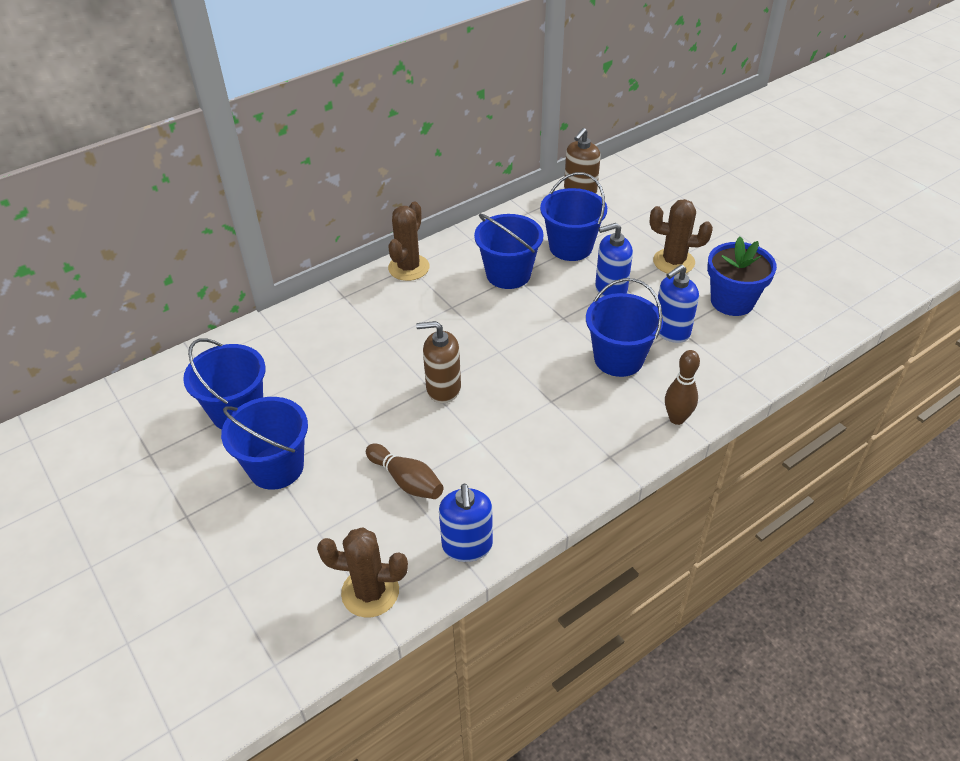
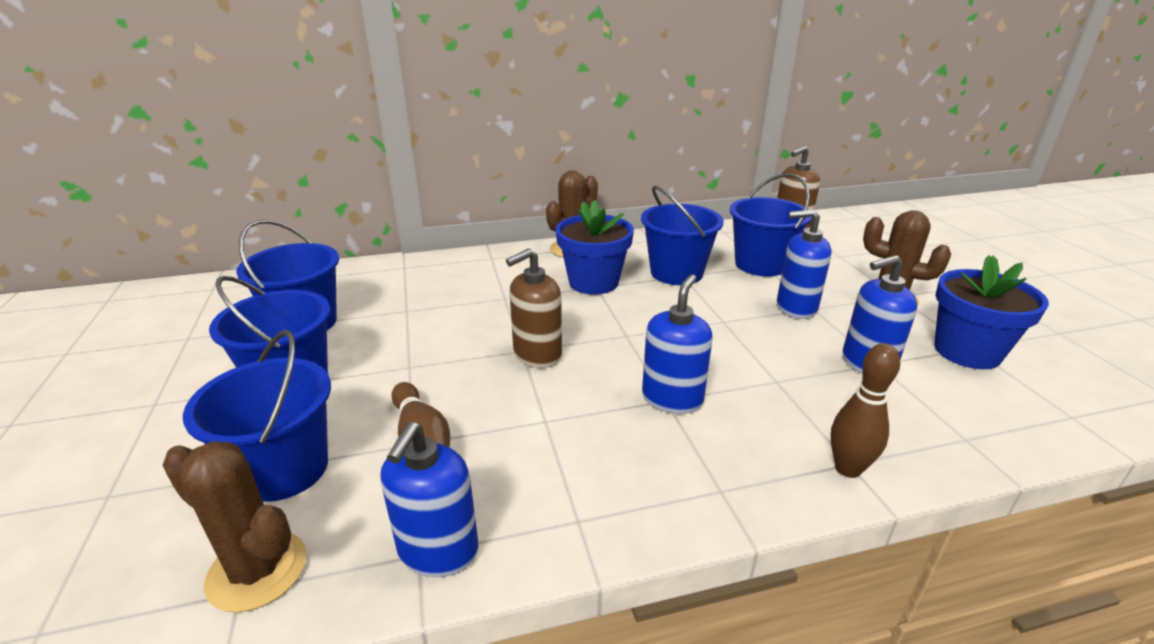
camera: 20 degrees right, 15 degrees down
brown soap dispenser [416,321,461,403] -> brown soap dispenser turned 60 degrees counterclockwise [506,248,562,368]
blue bucket [586,278,663,377] -> blue bucket moved to [183,330,331,502]
none -> blue flower pot [556,200,634,295]
none -> blue soap dispenser [642,274,713,414]

